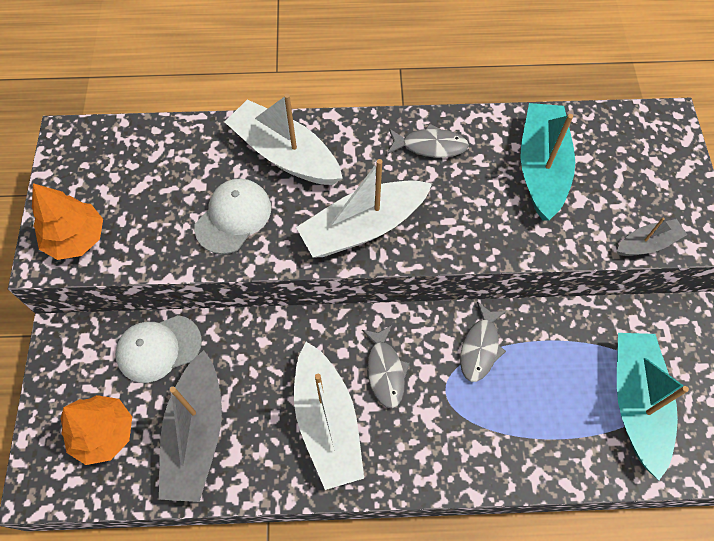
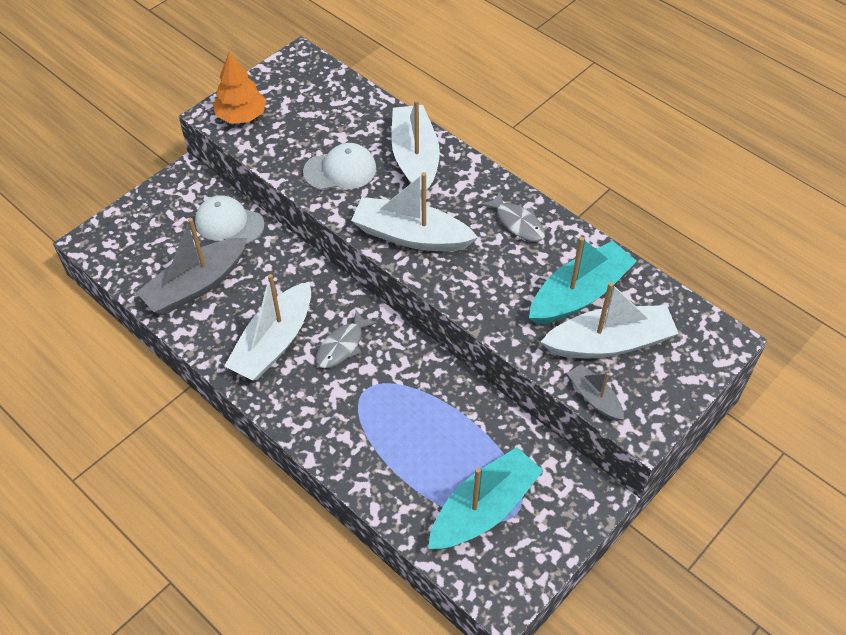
camera: 45 degrees right, 10 degrees down
orange tree [61,395,132,465] -> none
grey fish [460,302,507,382] -> none
grey boat [617,218,687,256] -> grey boat turned 150 degrees counterclockwise [567,364,624,421]
none -> white boat [541,282,679,358]

